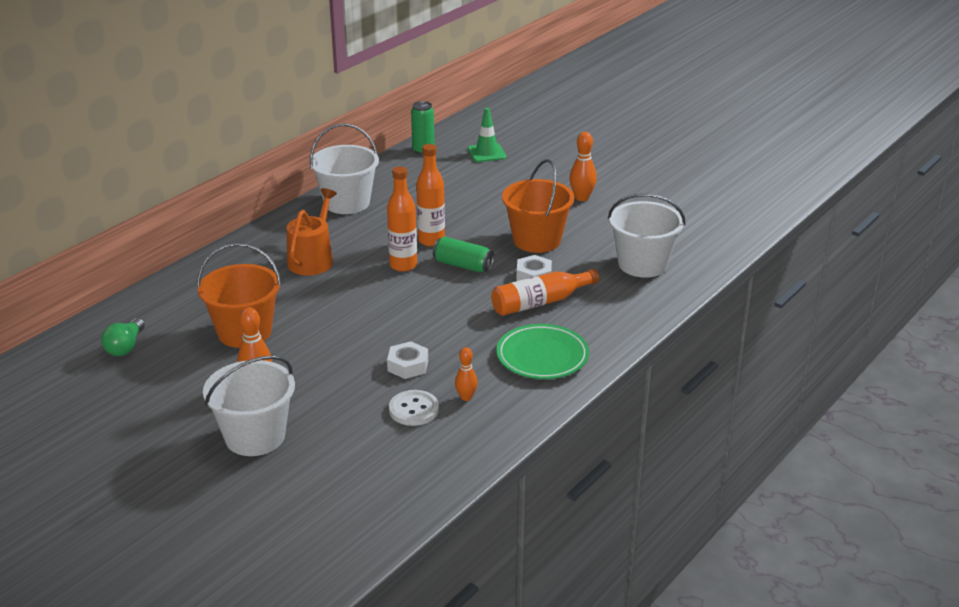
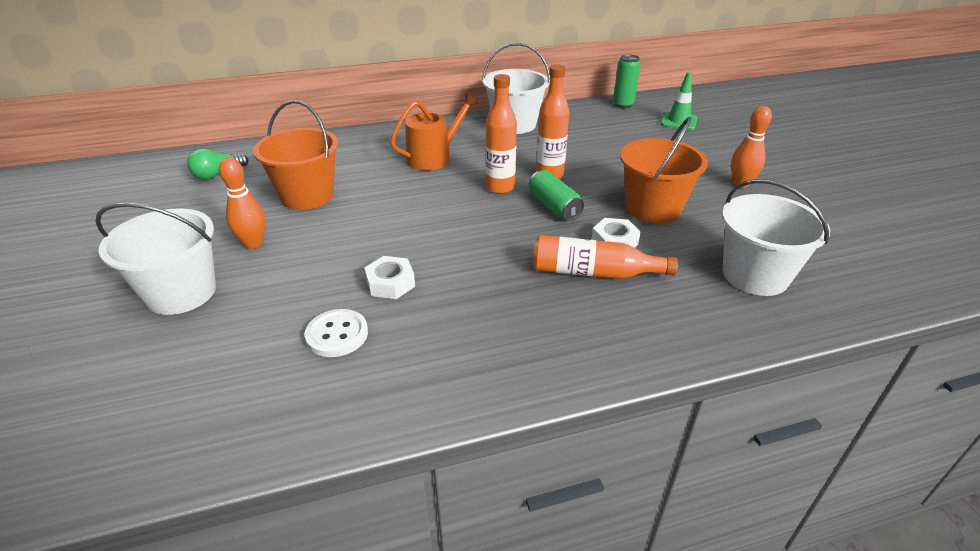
camera: 35 degrees right, 5 degrees up
orange bowling pin [455,347,478,401] -> none
green plate [496,324,589,379] -> none

